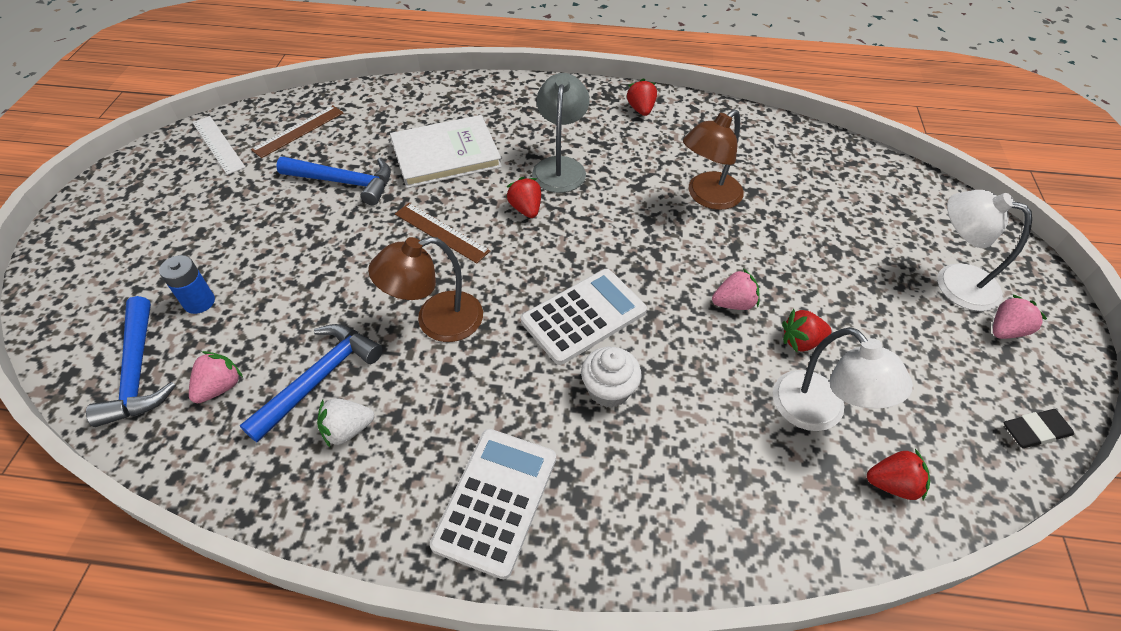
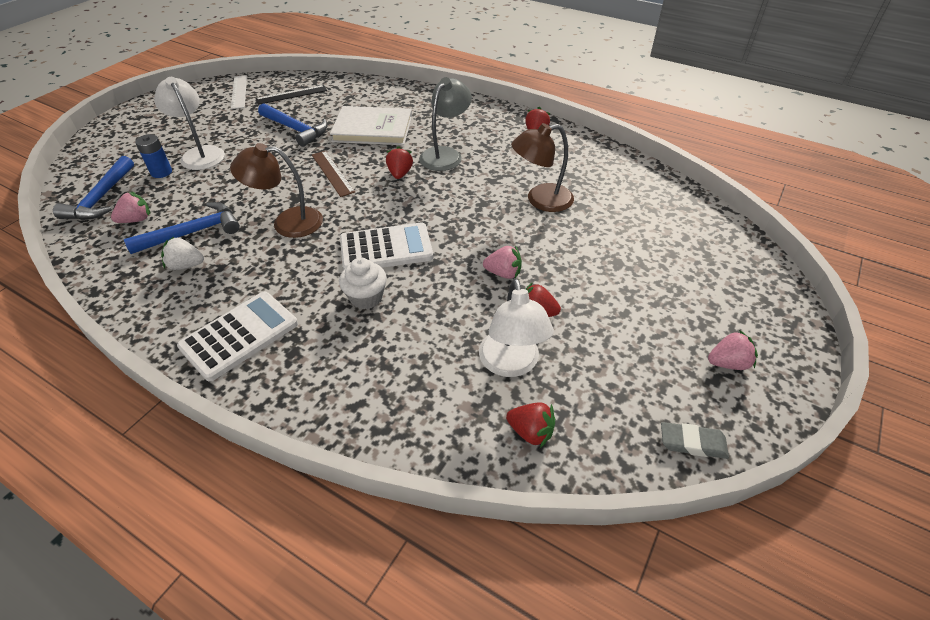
camera: 25 degrees right, 5 degrees down
brown ruler [251,105,343,158] -> black ruler [255,85,327,105]
white lamp [937,190,1032,311] -> white lamp moved to [154,77,225,170]
black eraser [1004,409,1074,448] -> grey eraser [661,422,729,459]

